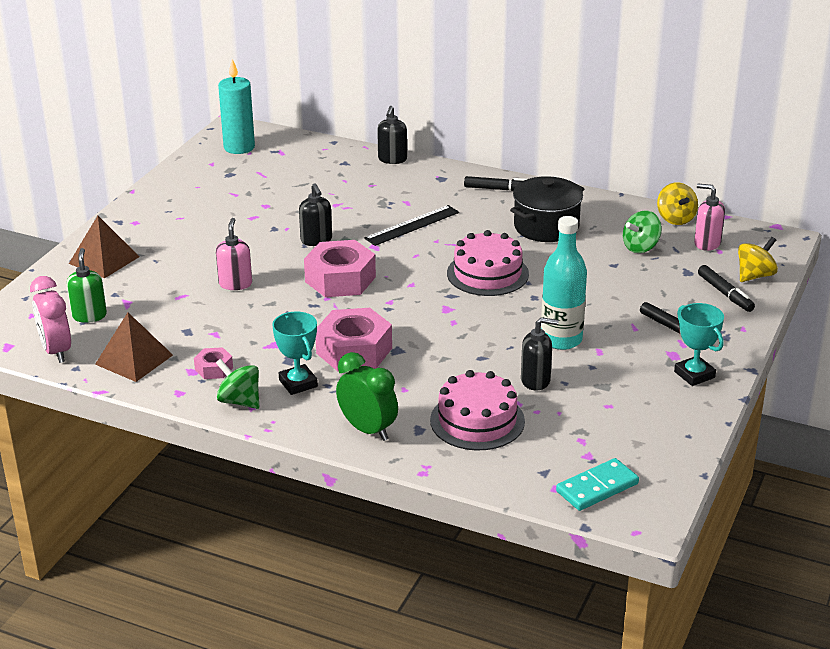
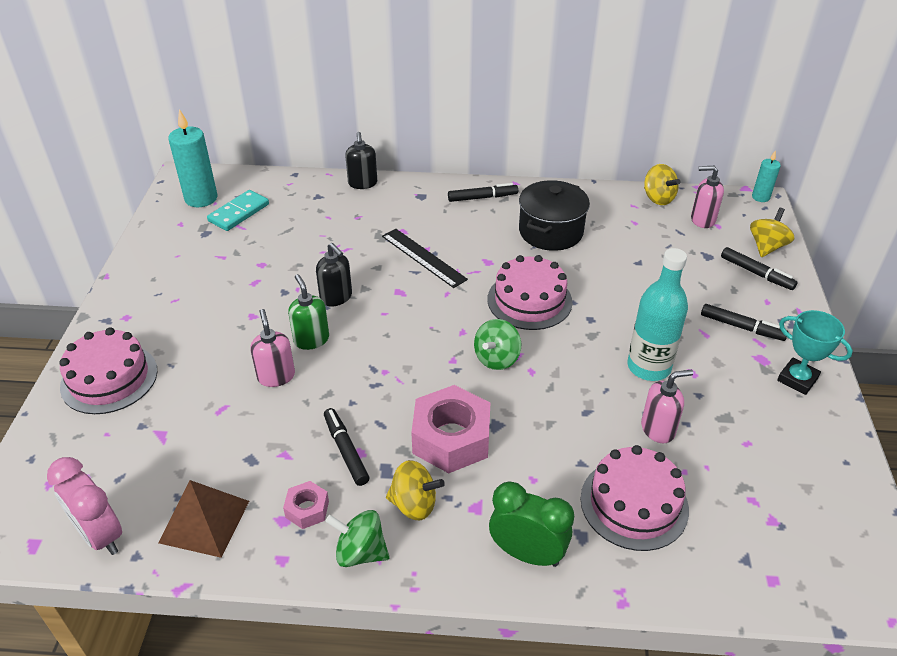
camera: 20 degrees left, 10 degrees up
green soap dispenser [67,248,107,323] -> green soap dispenser moved to [288,274,329,350]
brown pyramid [69,216,139,279] -> pink cake [59,328,157,414]
turquoise trophy [272,311,318,395] -> yellow spinning top [386,460,445,520]
pink nut [304,240,376,297] -> none
black ruler [364,205,459,246] -> black ruler turned 75 degrees counterclockwise [382,229,468,288]
black soap dispenser [521,317,559,391] -> pink soap dispenser [641,369,693,443]
turquoise domino [556,458,639,511] -> turquoise domino moved to [207,190,269,231]
green spinning top [623,210,662,253] -> green spinning top moved to [474,319,521,370]
none -> black marker [324,408,369,486]
none -> turquoise candle [752,150,781,202]

